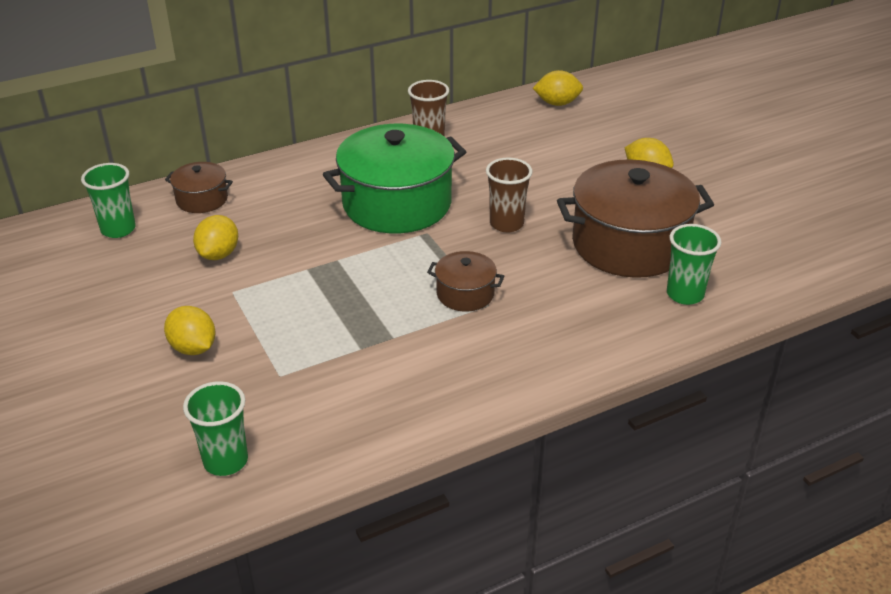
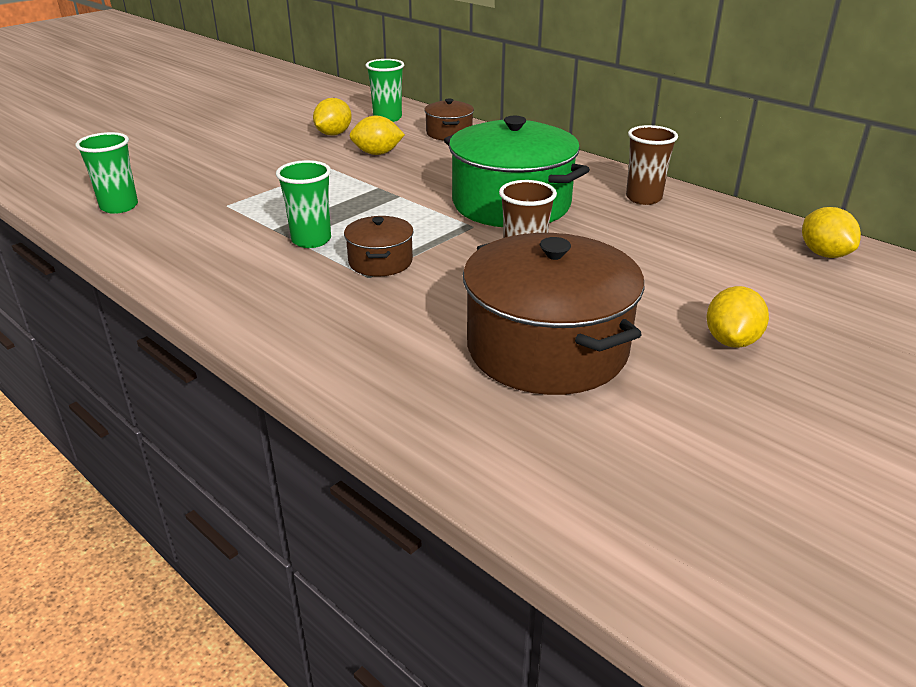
camera: 70 degrees right, 5 degrees down
yellow lemon [164,306,216,355] -> yellow lemon moved to [313,98,352,135]
green cup [667,224,721,305] -> green cup moved to [276,160,331,248]

